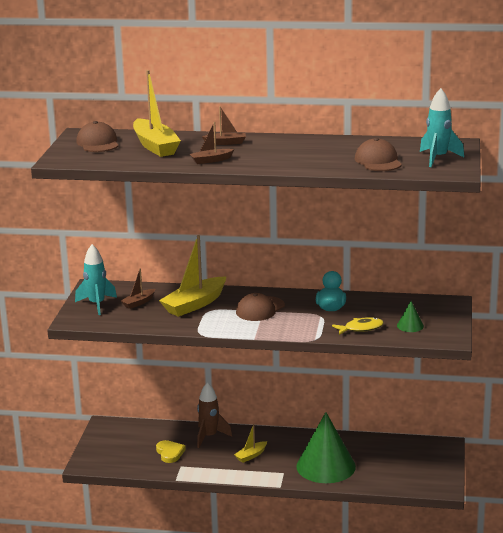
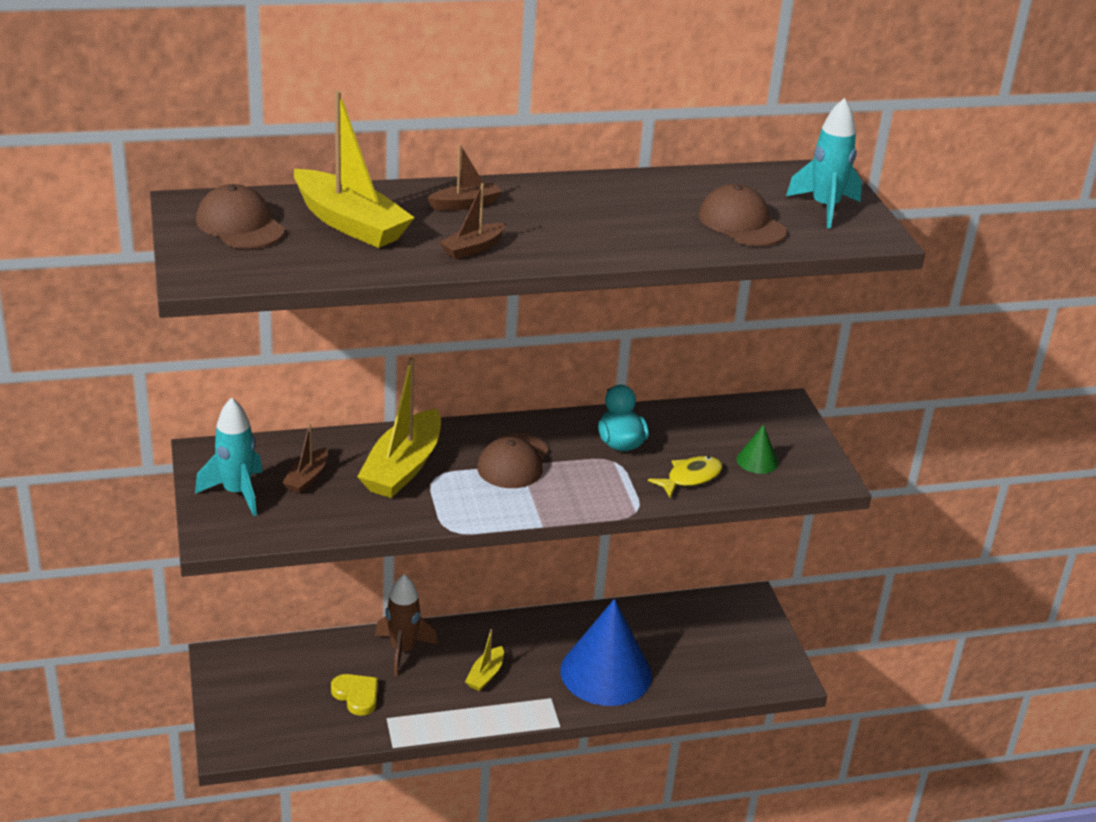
camera: 25 degrees left, 10 degrees up
green cone [296,412,356,483] -> blue cone [560,599,652,706]

